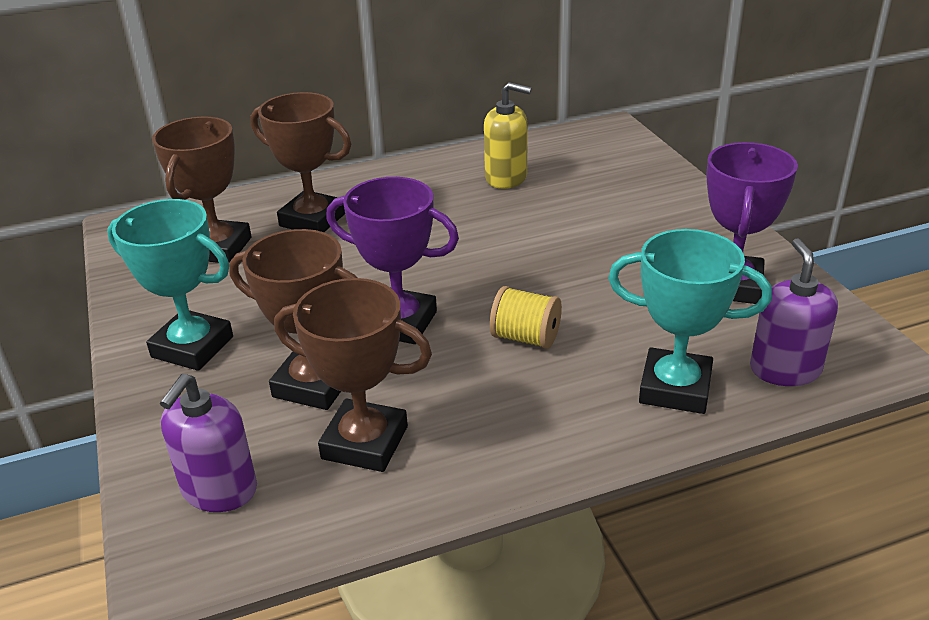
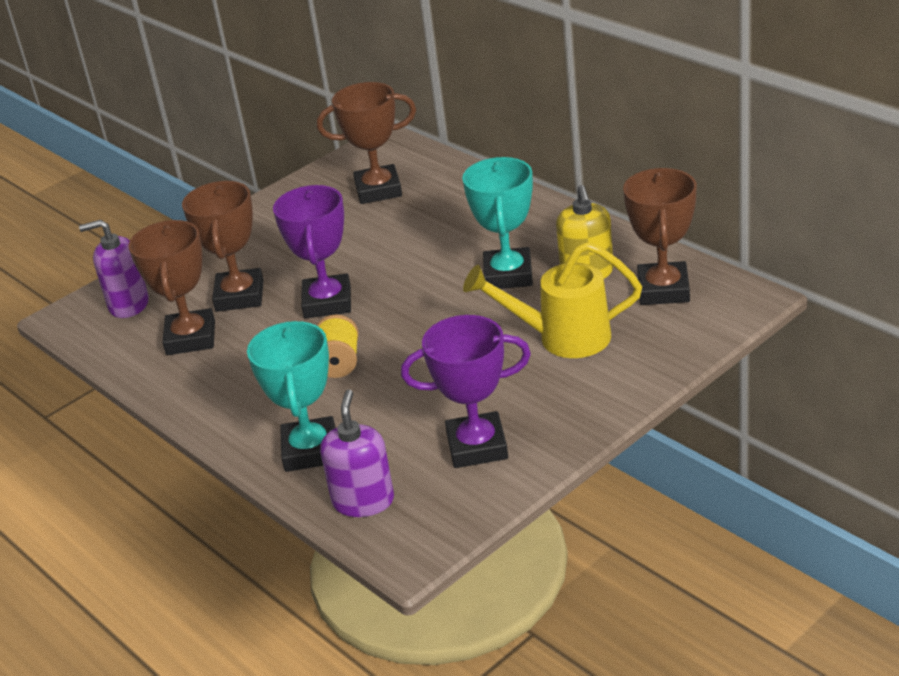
camera: 70 degrees right, 0 degrees up
turquoise trophy [107,199,233,371] -> turquoise trophy moved to [462,157,533,289]
brown trophy [251,92,351,232] -> brown trophy moved to [623,168,697,305]
purple soap dispenser [750,238,838,386] -> purple soap dispenser turned 60 degrees counterclockwise [320,389,394,517]
none -> yellow watering can [463,242,642,358]

